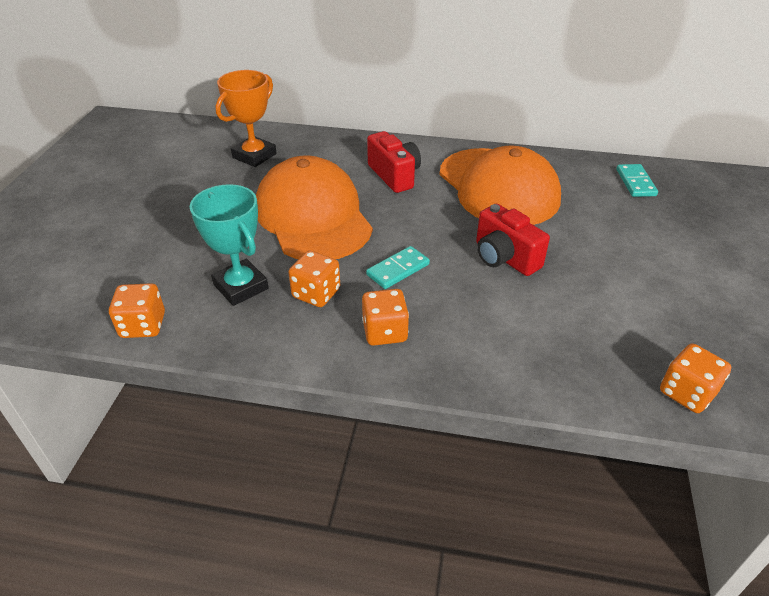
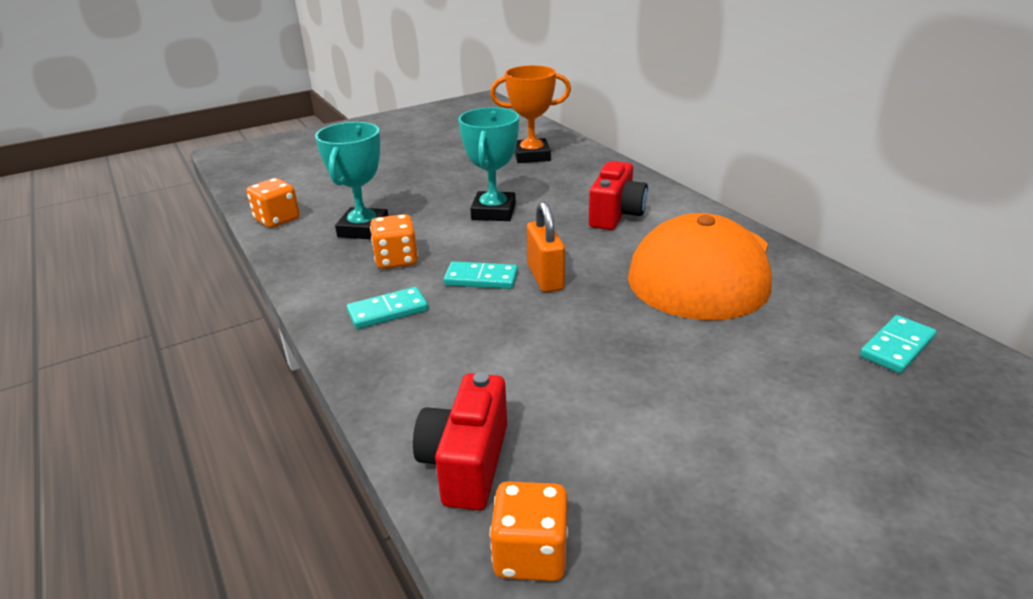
camera: 50 degrees right, 10 degrees down
orange cap [256,156,373,259] -> turquoise trophy [458,107,519,221]
orange dice [362,289,409,346] -> turquoise domino [347,287,428,329]
red camera [476,204,550,276] -> red camera moved to [413,372,507,510]
none -> orange padlock [527,201,565,293]

